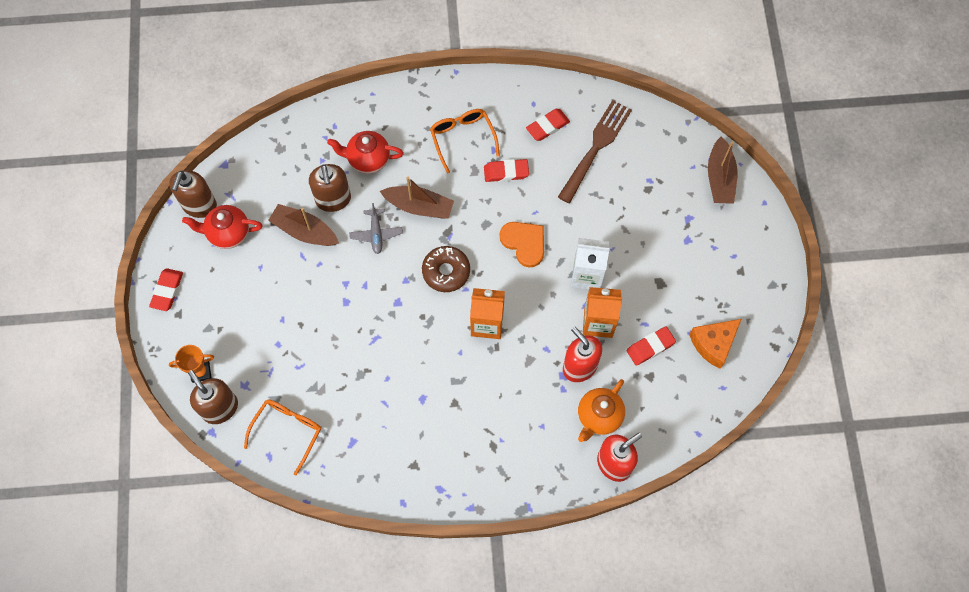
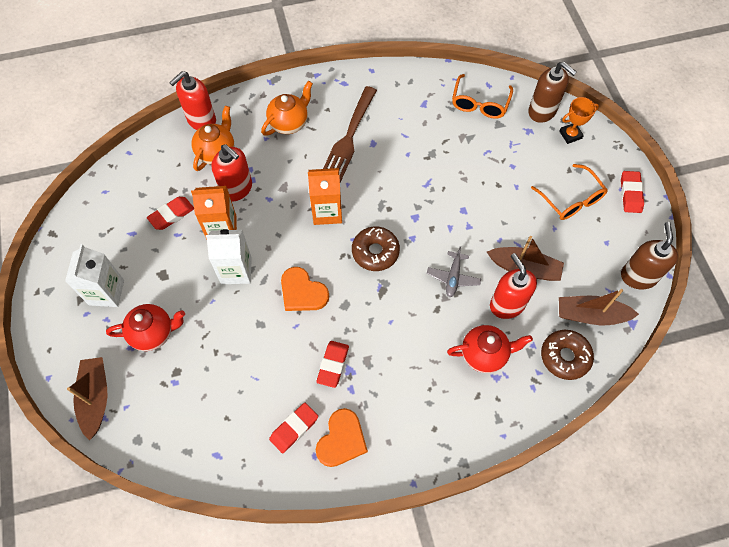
camera: 170 degrees right, 5 degrees down
red teapot [182,205,263,249] -> red teapot moved to [106,304,185,351]
brown soap dispenser [309,164,351,212] -> red soap dispenser [490,253,537,319]
grey plane [349,203,403,254] -> grey plane turned 150 degrees counterclockwise [427,246,481,297]
brown boat [380,177,454,219] -> brown boat moved to [559,289,639,325]
orange glasses [430,109,500,174] -> orange glasses moved to [531,164,608,220]
red eraser [484,159,529,182] -> red eraser turned 60 degrees counterclockwise [317,341,349,388]
brown fork [558,100,632,203] -> brown fork moved to [323,86,377,182]
orange cheese [689,319,741,369] -> none
none -> white carton [65,244,124,307]
none -> orange teapot [261,81,313,136]
none -> orange heart [316,408,368,467]
none -> brown donut [541,330,594,380]

